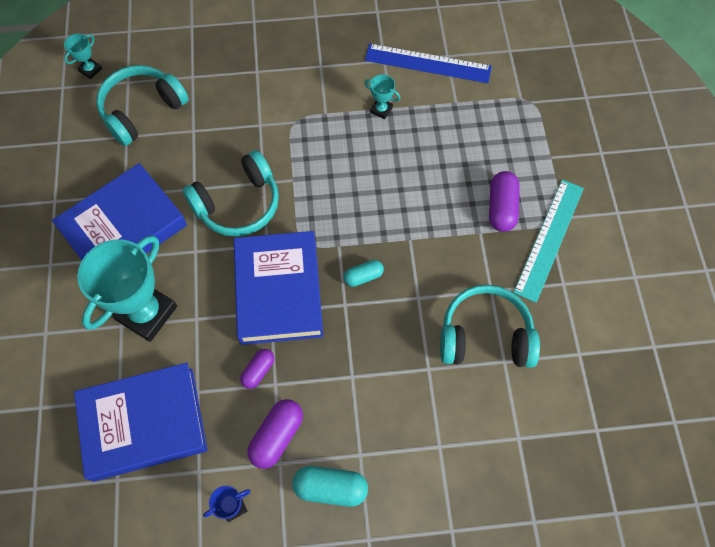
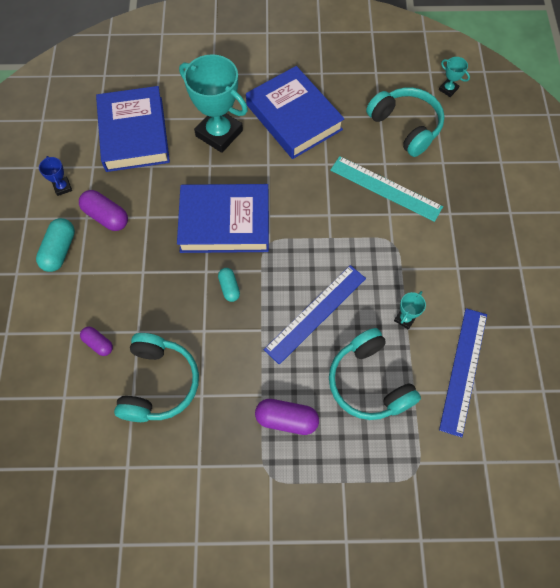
camera: 95 degrees right, 0 degrees up
turquoise headphones [183,150,279,237] -> turquoise headphones moved to [329,328,421,420]
purple capsule [240,349,274,389] -> purple capsule moved to [80,327,113,356]
turquoise ruler [513,180,584,303] -> turquoise ruler moved to [330,156,443,222]
none -> blue ruler [264,265,366,365]

